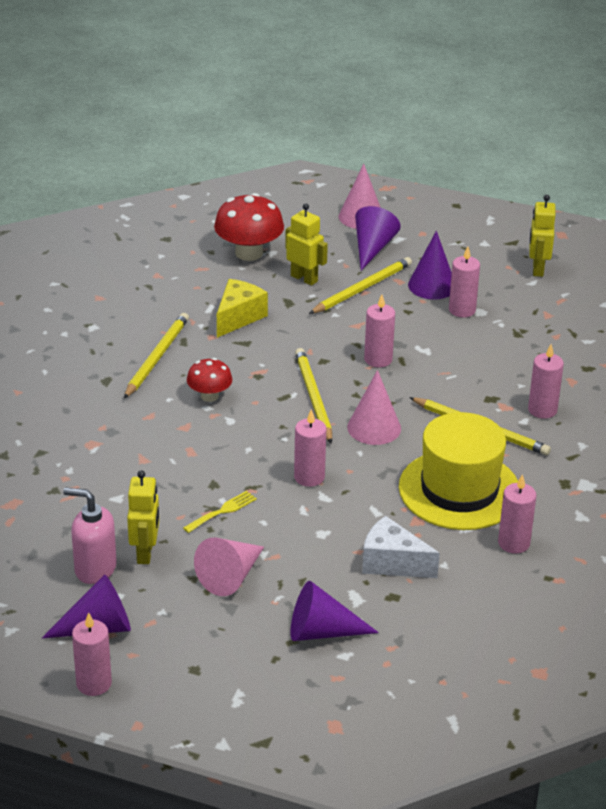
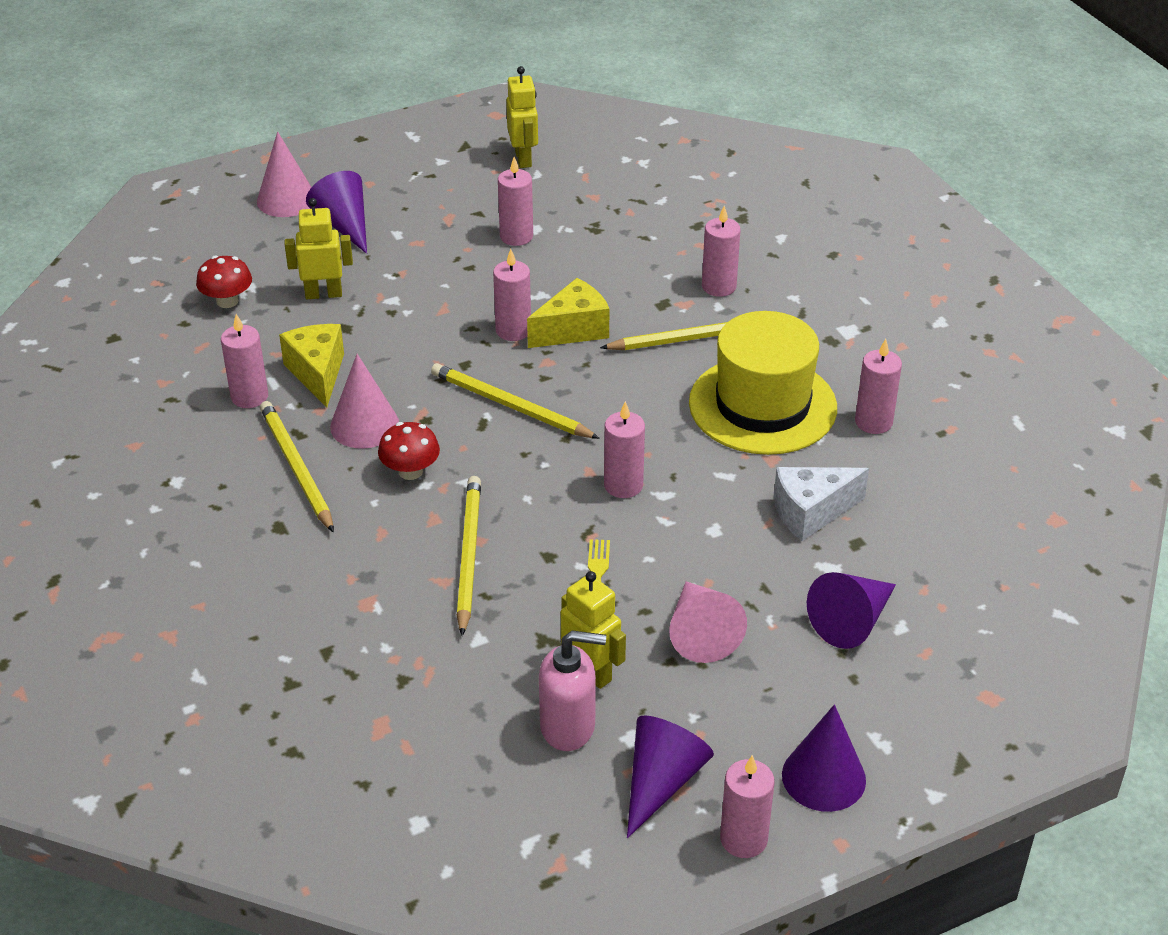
camera: 45 degrees left, 5 degrees up
pink soap dispenser [63,487,117,584] -> pink soap dispenser turned 150 degrees counterclockwise [539,630,606,751]
red mushroom [214,193,284,261] -> red mushroom [196,255,252,308], size x0.59
yellow pencil [309,257,412,314] -> yellow pencil moved to [457,476,481,636]
pink cone [347,370,401,445] -> pink cone moved to [330,354,399,449]
purple cone [408,231,452,299] -> purple cone moved to [782,705,866,812]
yellow robot [529,195,555,277] -> yellow robot turned 150 degrees counterclockwise [506,66,538,168]
none -> pink candle [221,314,268,408]
none -> yellow cheese [527,278,609,348]

